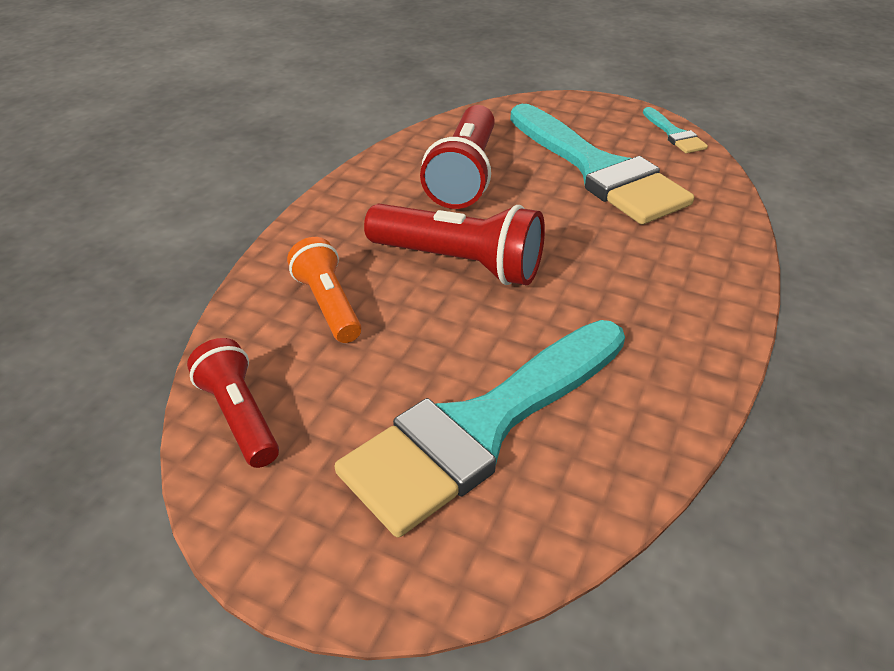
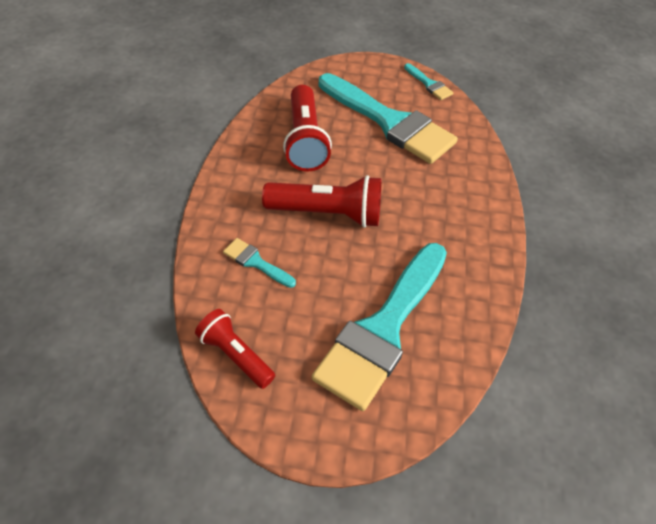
camera: 20 degrees left, 10 degrees up
orange flashlight [287,237,362,343] -> turquoise brush [223,238,296,288]

